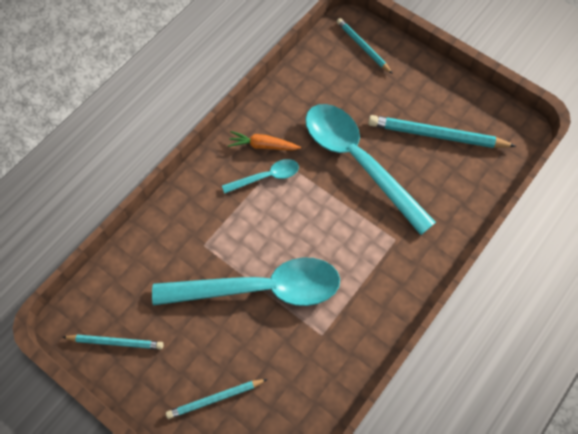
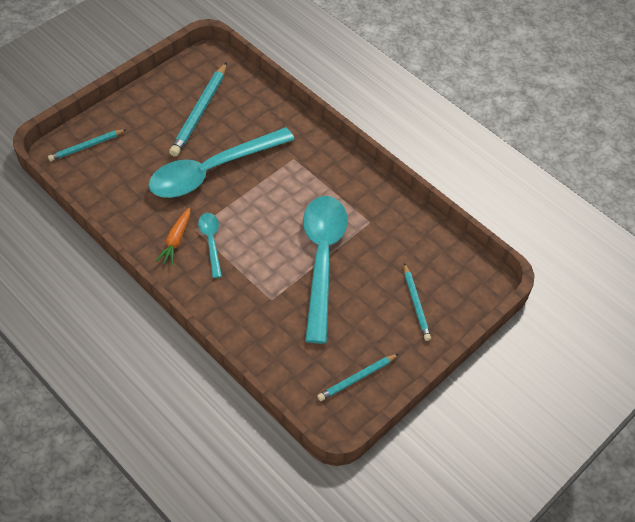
camera: 85 degrees left, 10 degrees down
turquoise pencil [62,335,164,349] -> turquoise pencil turned 135 degrees counterclockwise [317,354,398,401]

